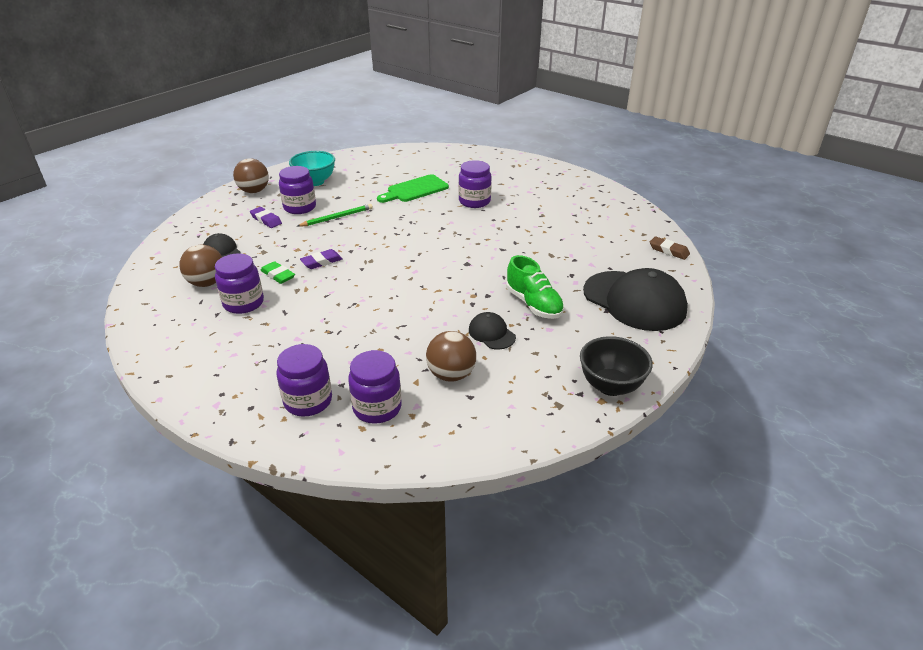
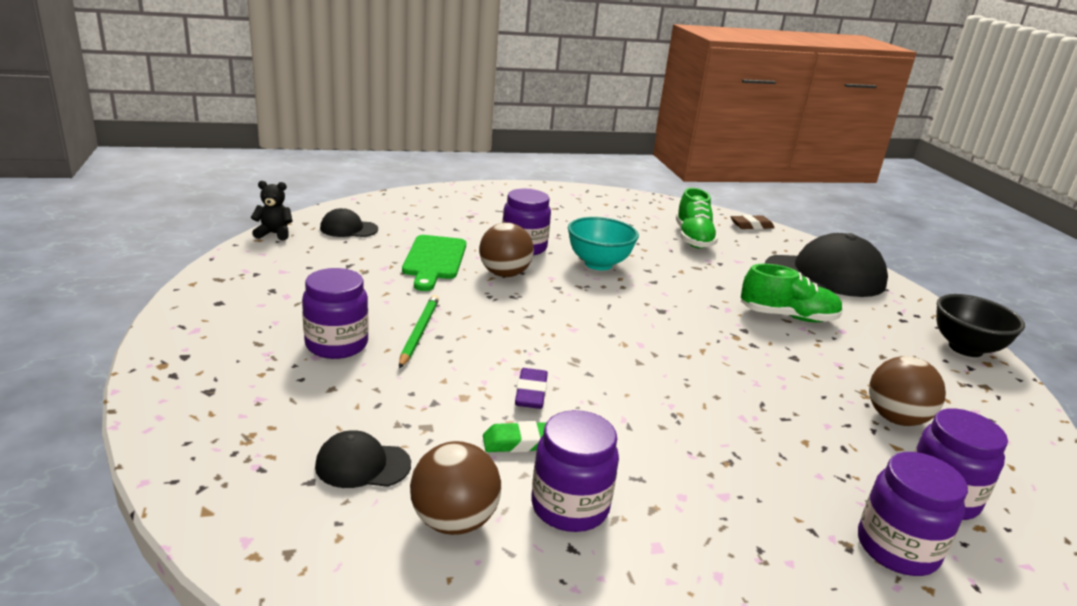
camera: 55 degrees left, 10 degrees down
brown ball [233,158,269,193] -> brown ball moved to [479,223,534,277]
purple eraser [250,207,282,228] -> none
turquoise bowl [289,151,335,186] -> turquoise bowl moved to [568,217,639,270]
black cap [469,312,516,349] -> black cap moved to [320,208,378,237]
none -> black teddy bear [251,181,292,240]
none -> green shoe [676,188,718,249]

